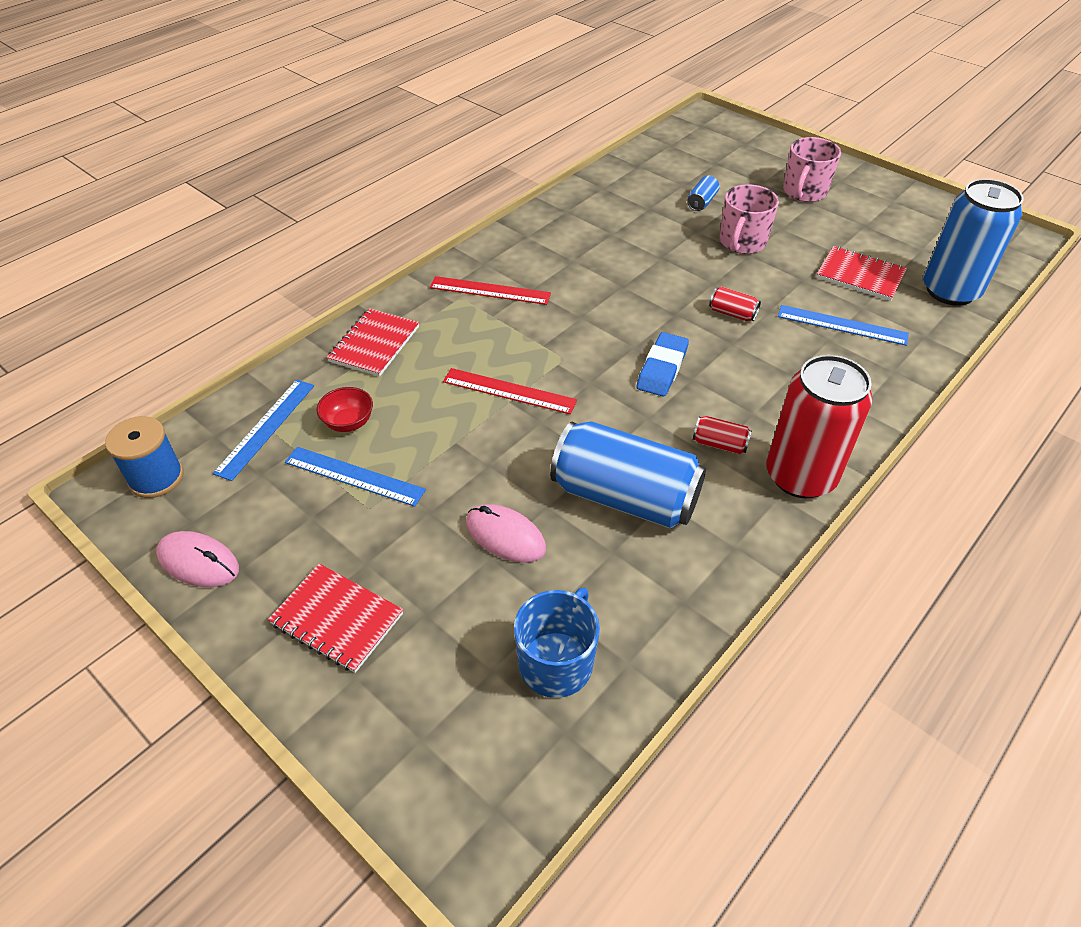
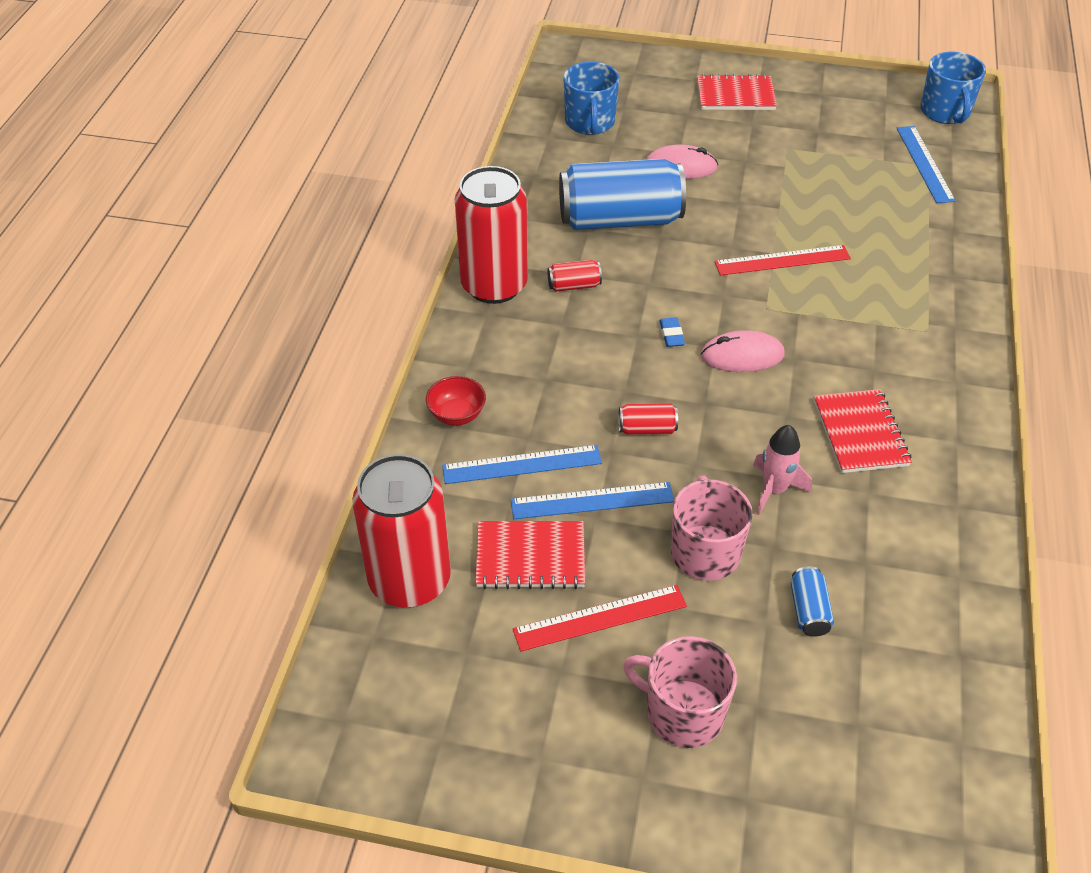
camera: 150 degrees right, 0 degrees up
blue spool [105,416,184,498] -> blue mug [920,52,986,124]
pink mouse [156,531,239,587] -> pink mouse moved to [701,330,785,372]
blue ruler [285,447,426,507] -> blue ruler moved to [511,482,674,519]
red bowl [317,387,373,432] -> red bowl moved to [426,376,486,426]
red notebook [327,308,419,377] -> red notebook moved to [814,389,912,473]
red ruler [430,276,551,305] -> red ruler moved to [513,585,687,652]
blue eraser [636,332,689,397] -> blue eraser [659,317,685,347], size x0.53
pink mug [783,137,841,202] -> pink mug turned 60 degrees counterclockwise [623,636,737,748]
blue can [923,179,1024,306] -> red can [352,454,451,608]
none -> pink rocket [753,425,812,515]

